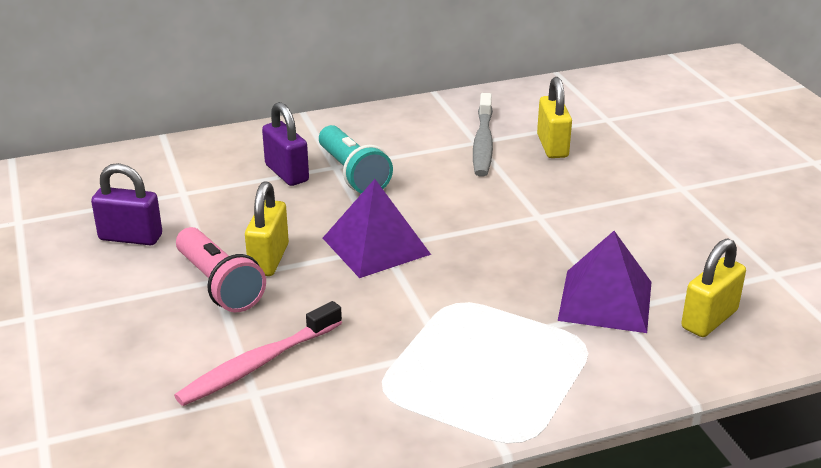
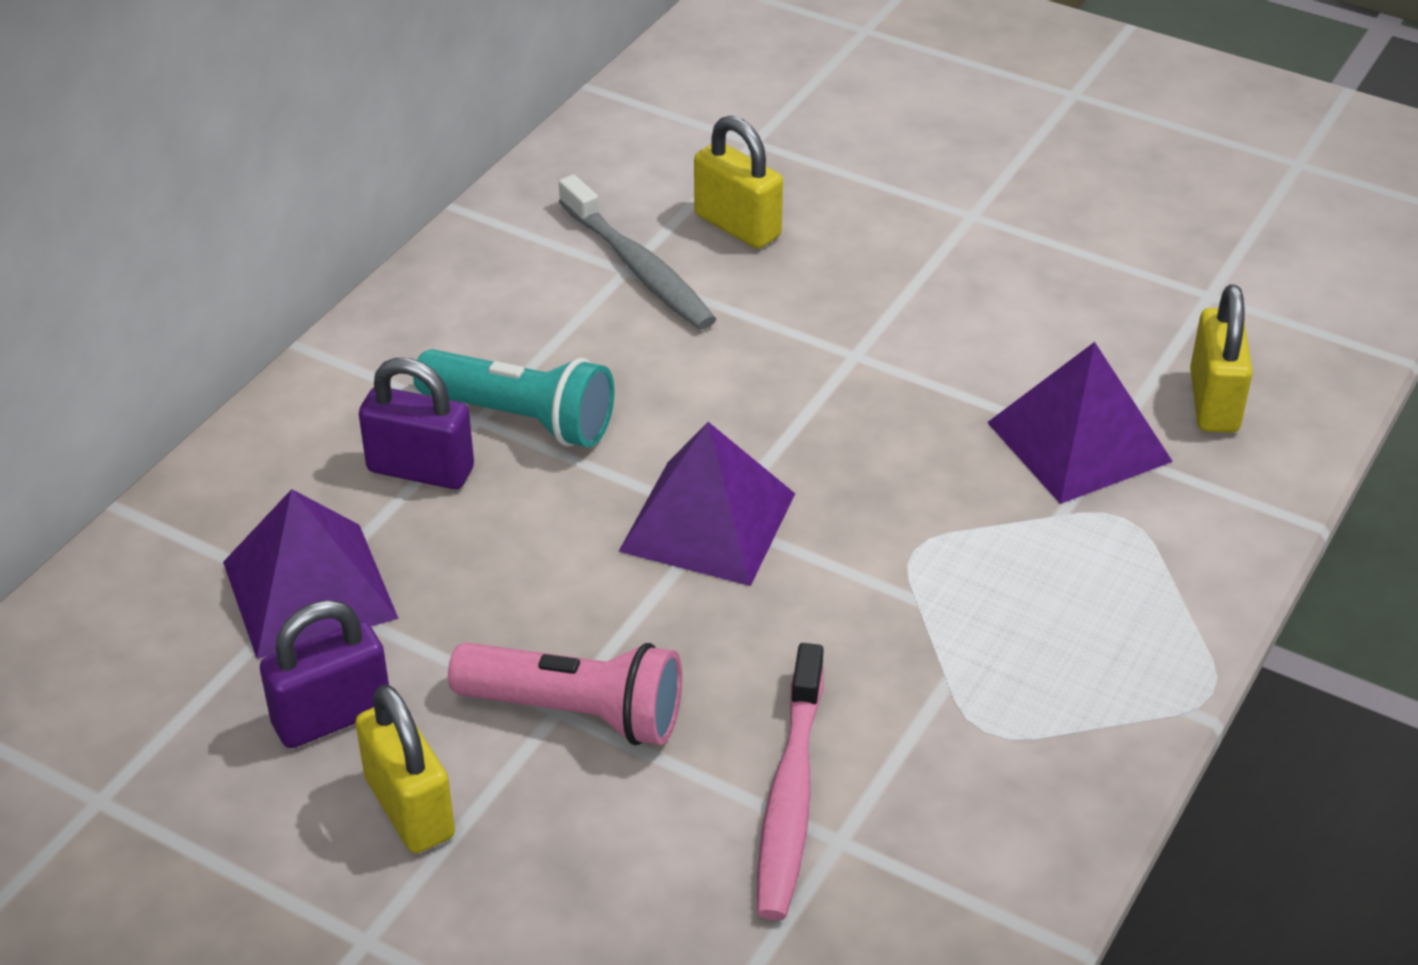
camera: 40 degrees left, 10 degrees up
yellow padlock [245,181,289,276] -> yellow padlock moved to [355,684,455,853]
none -> purple pyramid [223,489,399,659]

